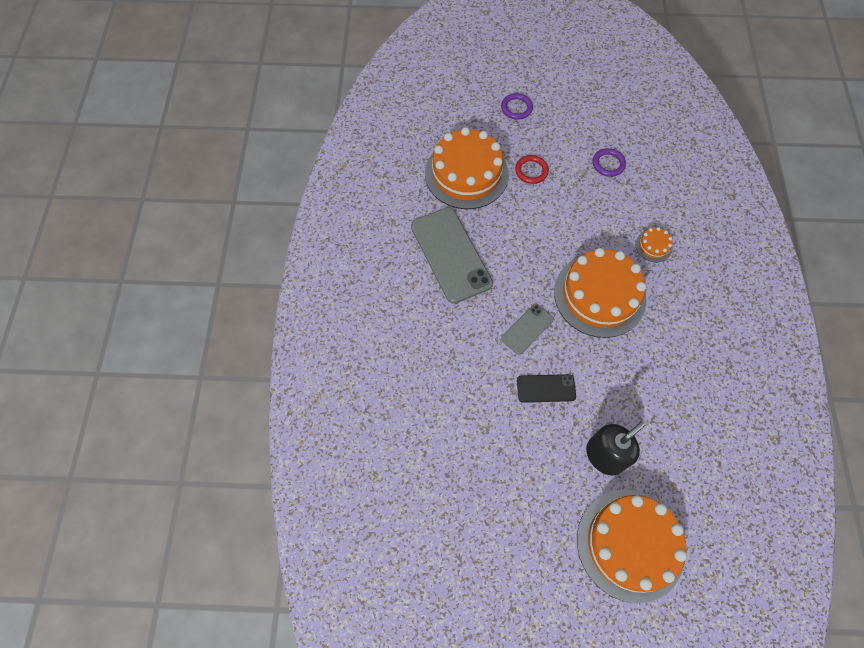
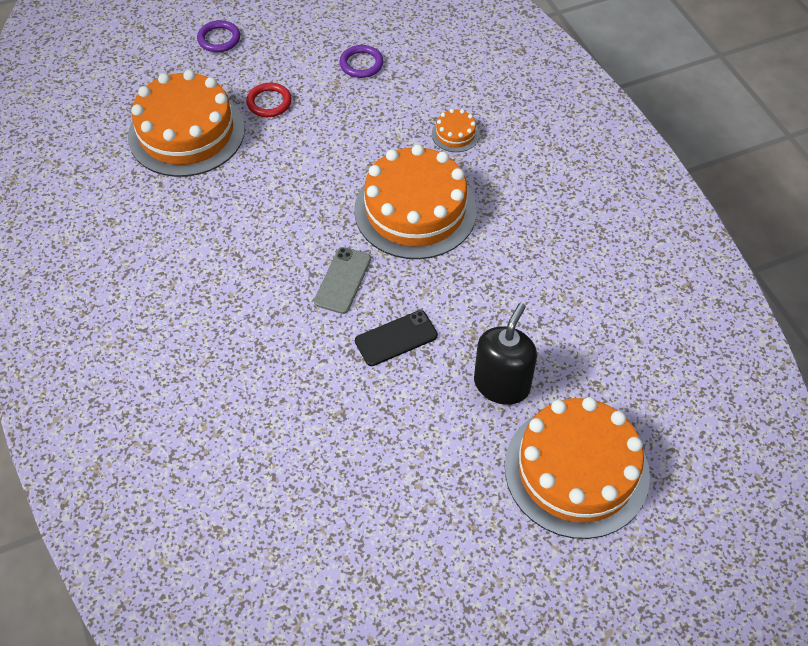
camera: 25 degrees left, 10 degrees down
grey phone [411,207,493,304] -> none

